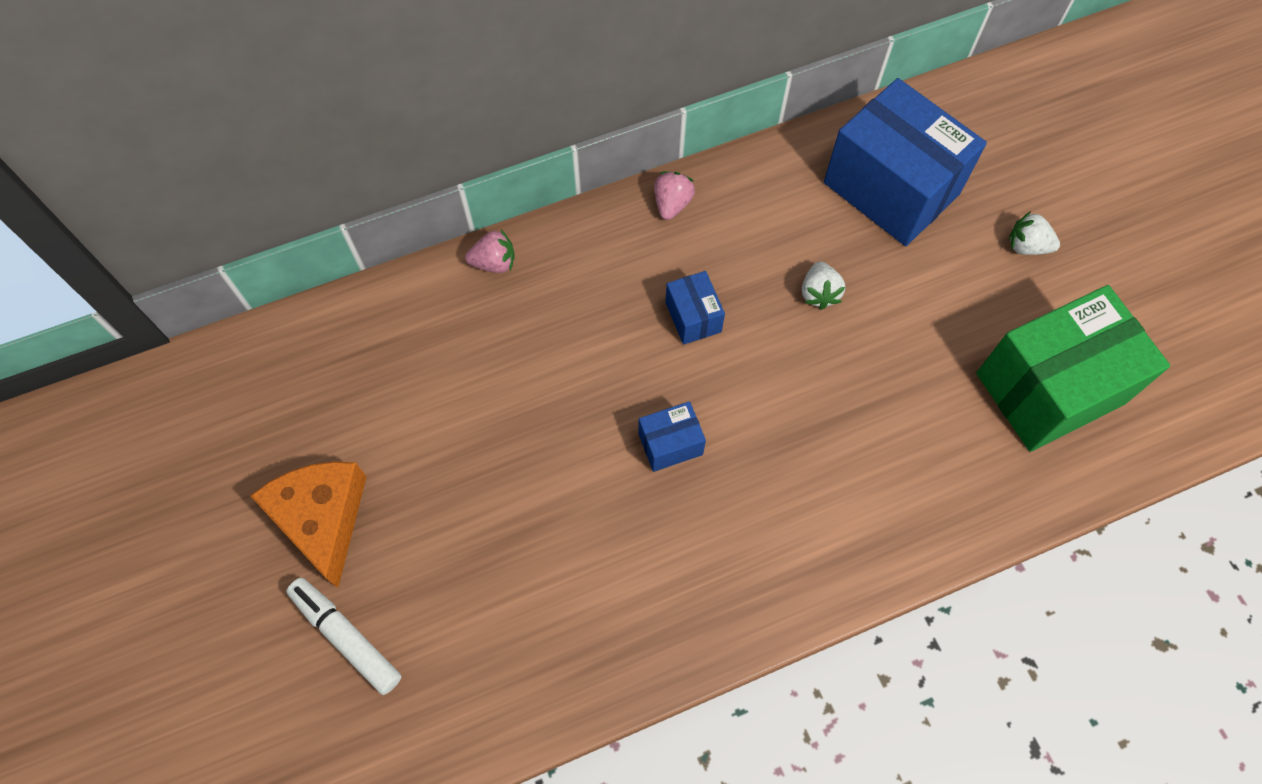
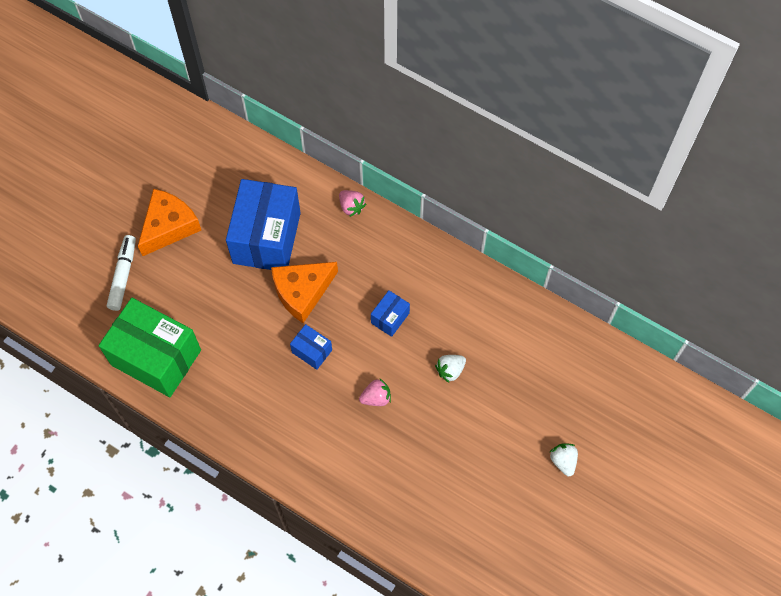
camera: 55 degrees right, 0 degrees up
pink strawberry [654,171,695,220] -> pink strawberry moved to [359,378,391,406]
blue box [824,78,987,246] -> blue box moved to [226,179,301,270]
green box [976,285,1170,452] -> green box moved to [99,298,201,397]
none -> orange cheese [271,262,338,323]

